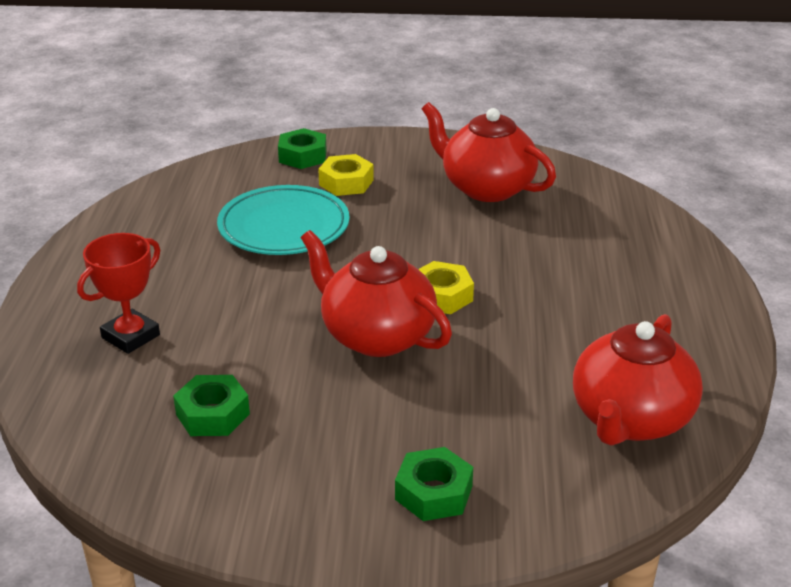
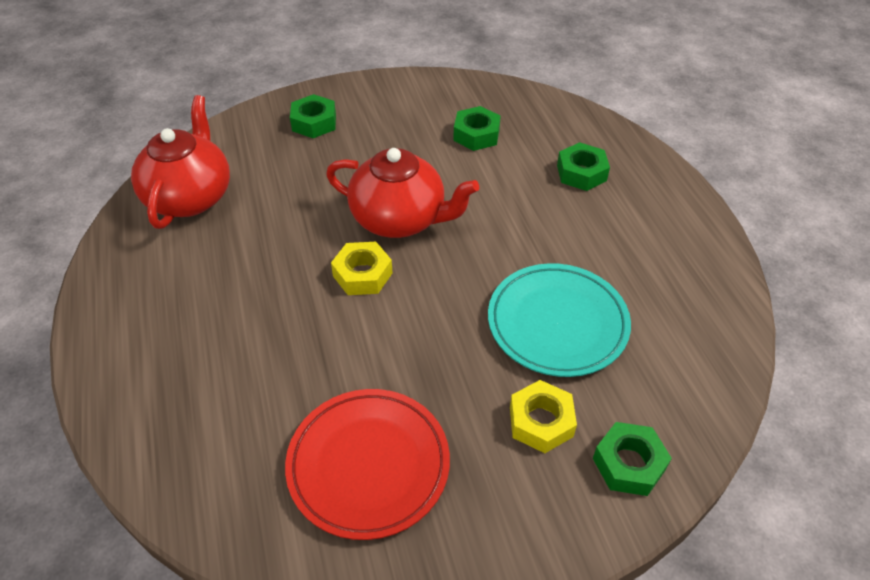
camera: 160 degrees right, 15 degrees up
red trophy [77,233,160,354] -> green nut [557,142,610,191]
red teapot [422,102,556,202] -> red plate [285,389,450,540]

